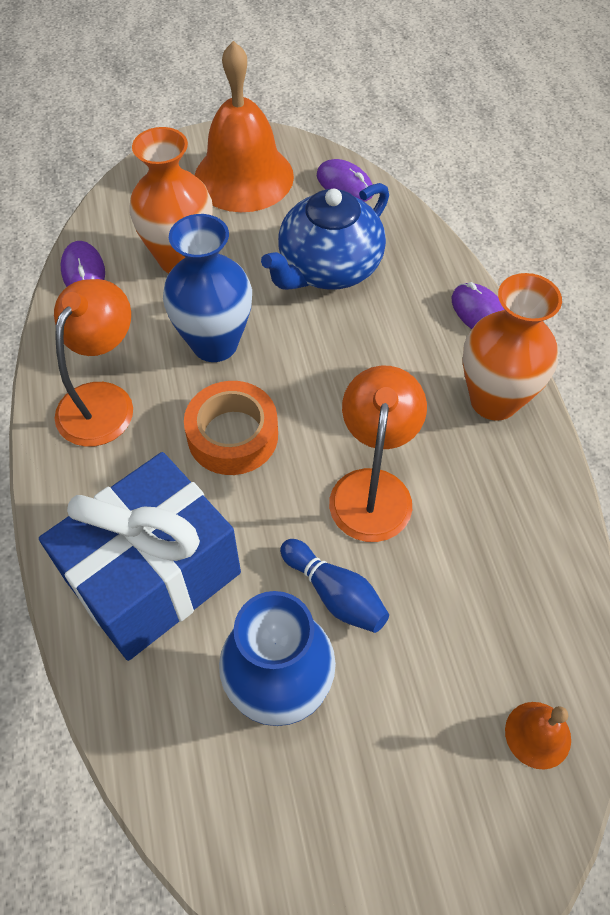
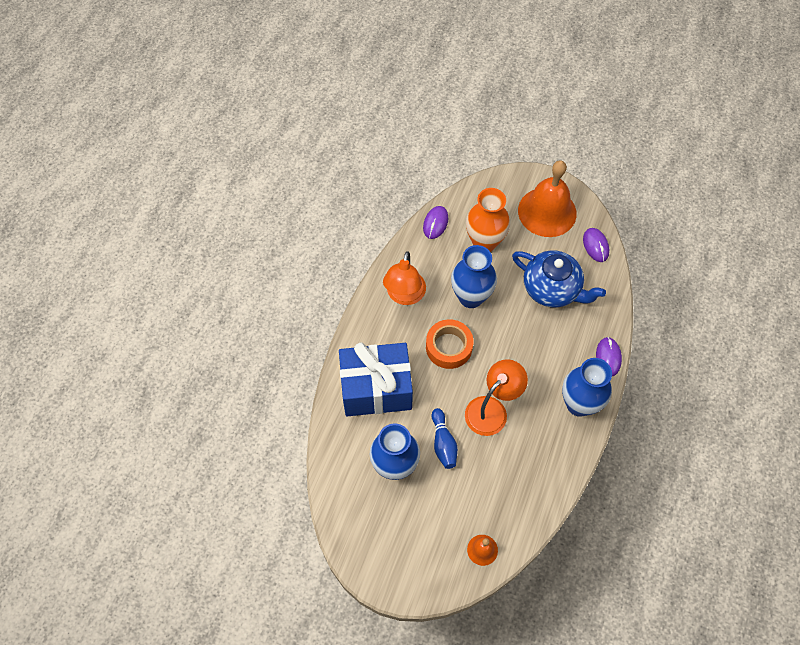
camera: 35 degrees right, 5 degrees up
orange lamp [54,279,133,447] -> orange lamp turned 135 degrees clockwise [383,251,426,305]
blue teapot [261,183,389,290] -> blue teapot turned 135 degrees counterclockwise [512,251,606,308]
orange vase [463,273,562,421] -> blue vase [562,358,612,417]

